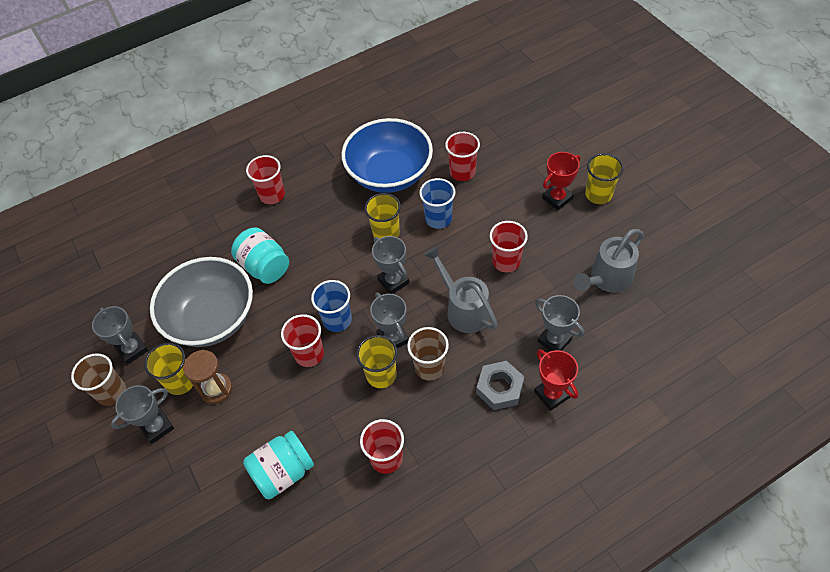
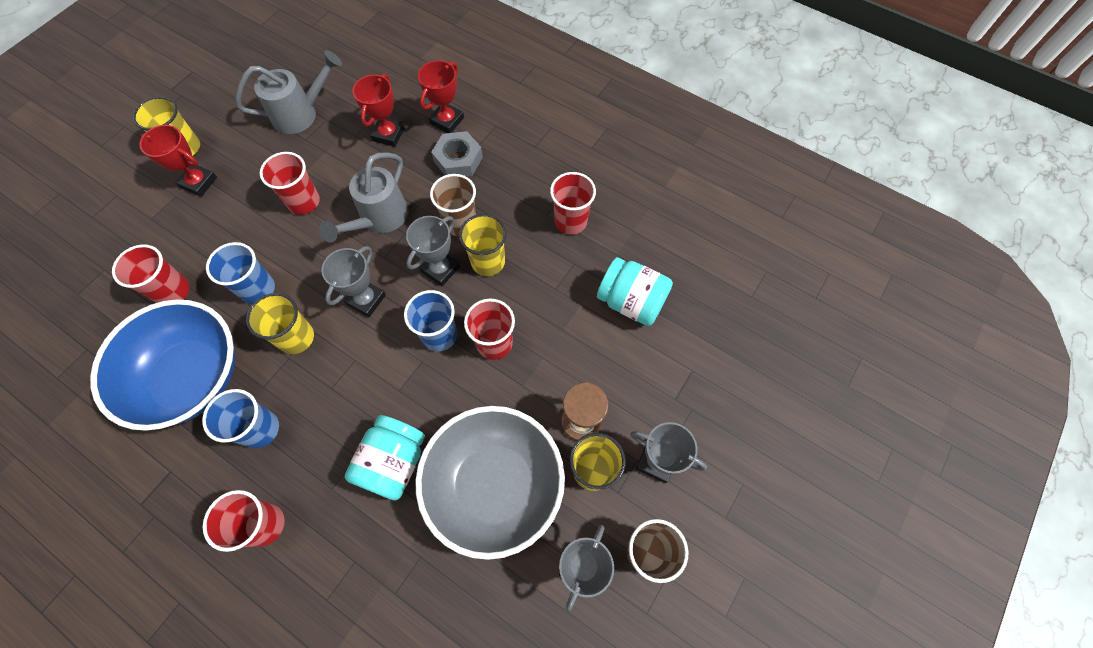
camera: 120 degrees left, 10 degrees up
grey trophy [535,295,585,351] -> red trophy [352,74,405,147]
grey watering can [574,229,644,293] -> grey watering can turned 45 degrees counterclockwise [235,51,342,134]
none -> blue cup [202,389,279,448]

